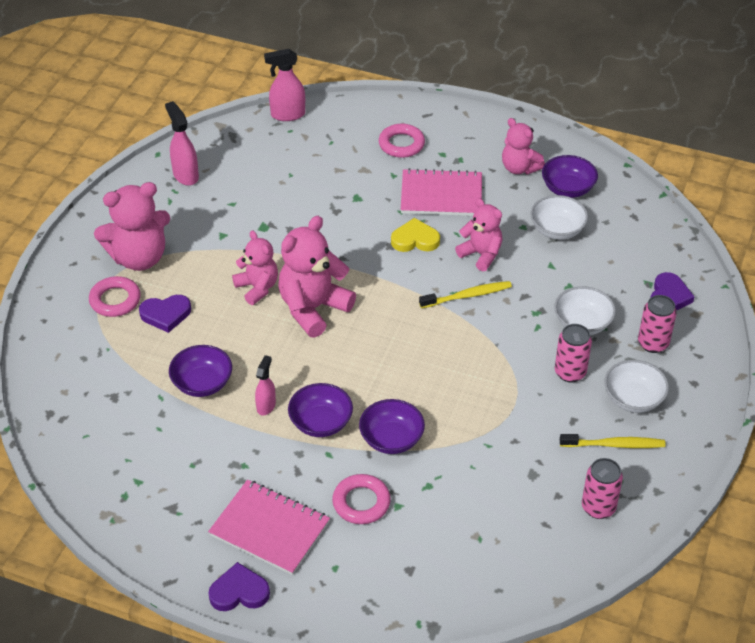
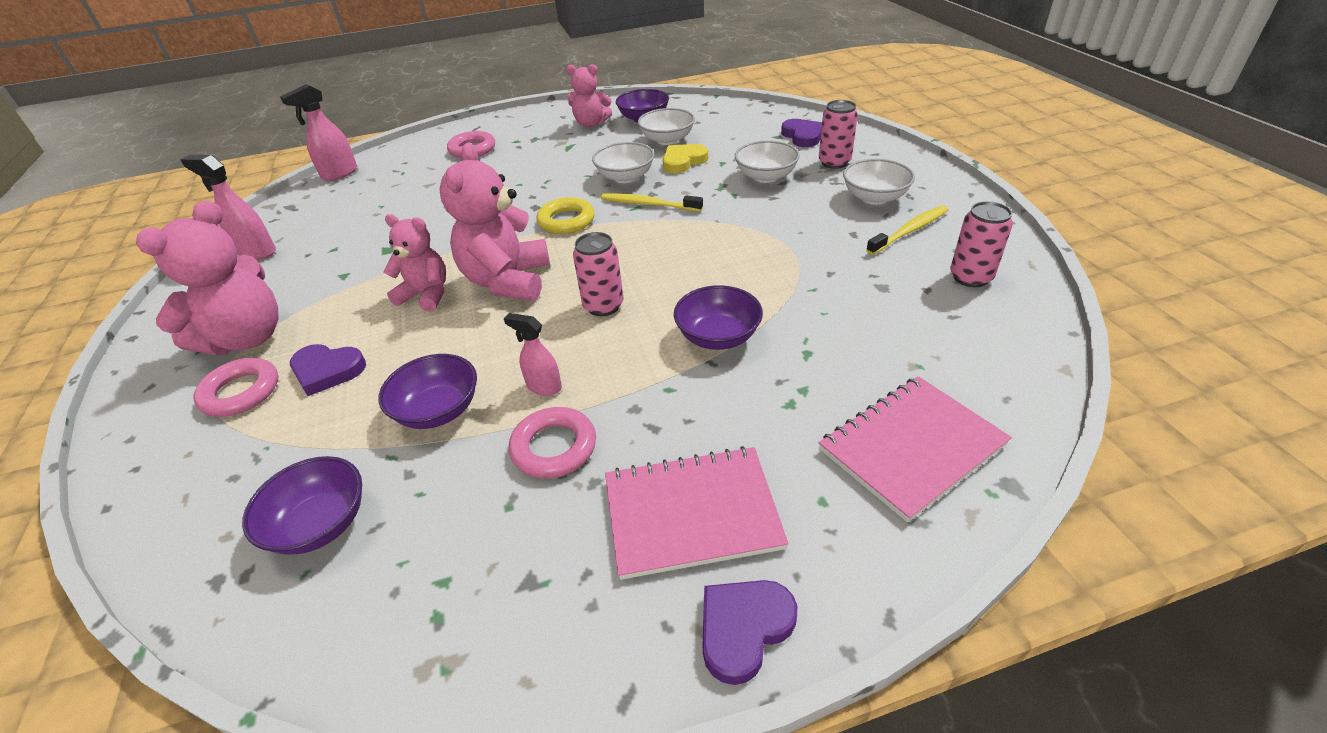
camera: 35 degrees left, 5 degrees down
purple heart [139,295,191,333] -> purple heart turned 60 degrees clockwise [290,344,366,396]
pink spray bottle [255,355,276,416] -> pink spray bottle turned 45 degrees counterclockwise [504,313,562,396]
purple bowl [288,383,353,437] -> purple bowl moved to [242,456,362,555]
pink ring [332,474,391,524] -> pink ring moved to [509,407,596,479]
yellow heart [391,218,440,252] -> yellow heart moved to [663,144,708,173]
pink notebook [401,168,482,216] -> pink notebook moved to [819,376,1012,522]
yellow toothbrush [419,281,512,308] -> yellow toothbrush turned 105 degrees counterclockwise [601,193,703,212]
pink teddy bear [455,198,503,271] -> white bowl [592,142,655,183]
pink can [555,324,592,382] -> pink can moved to [573,232,623,316]
none -> yellow ring [536,197,595,234]

